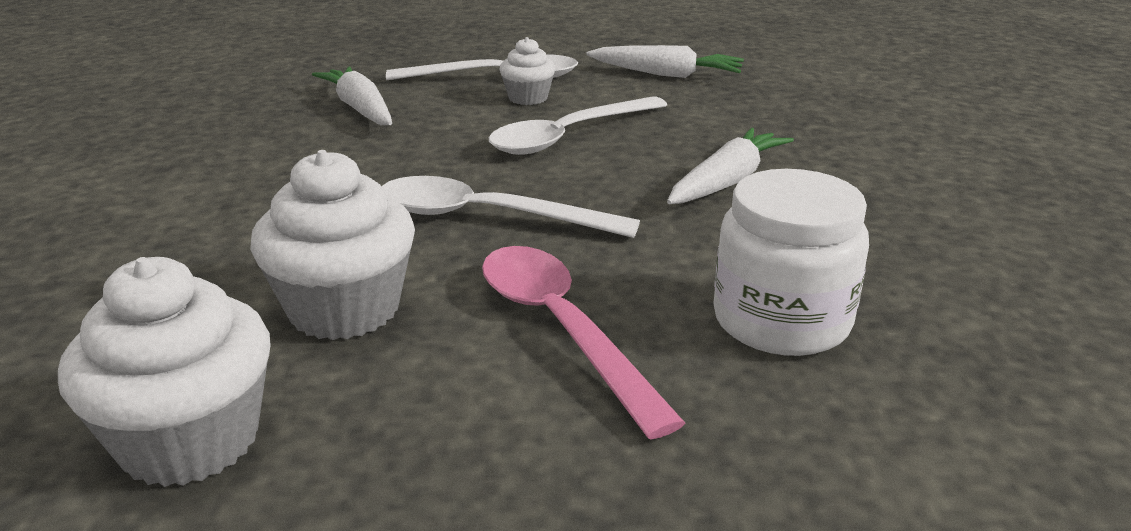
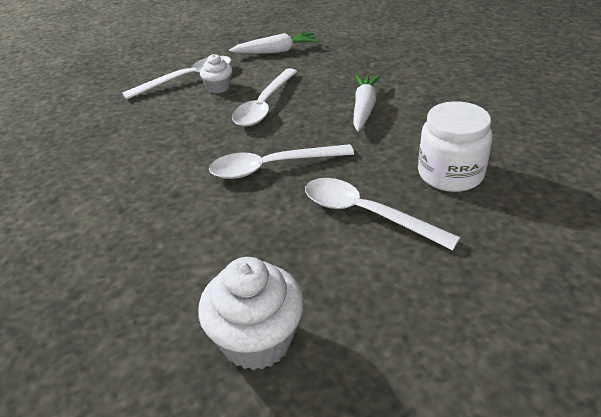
camera: 25 degrees left, 10 degrees up
white cupcake [250,150,415,340] -> none
white carrot [312,66,392,125] -> none
pink spoon [482,246,685,439] -> white spoon [305,178,460,251]

